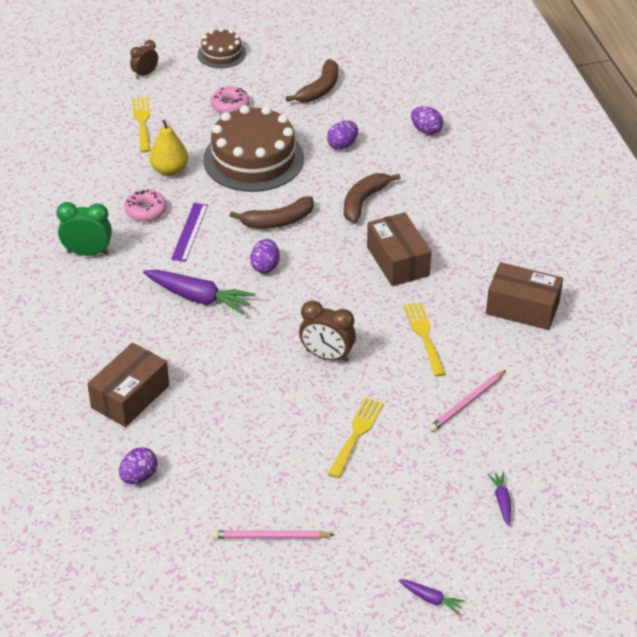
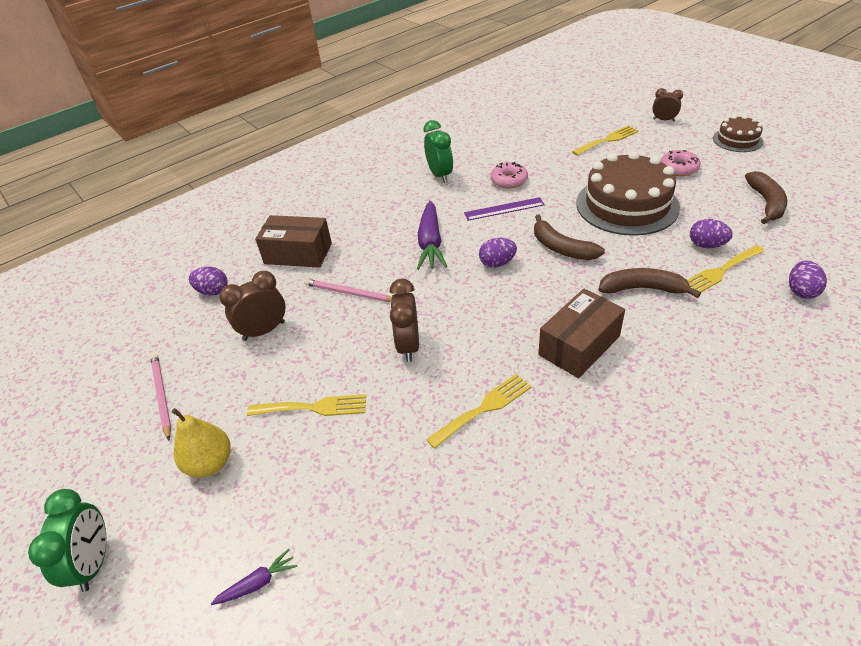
camera: 70 degrees right, 0 degrees up
yellow pear [149,120,188,176] -> yellow pear moved to [172,408,231,477]
brown banana [286,59,338,102] -> brown banana turned 90 degrees counterclockwise [745,171,787,224]
purple carrot [399,579,466,615] -> green clock [28,489,106,592]
pink pencil [429,370,506,432] -> pink pencil moved to [304,279,392,302]
brown box [486,262,563,330] -> none
none -> brown clock [219,271,285,341]
none -> yellow fork [687,245,765,292]

